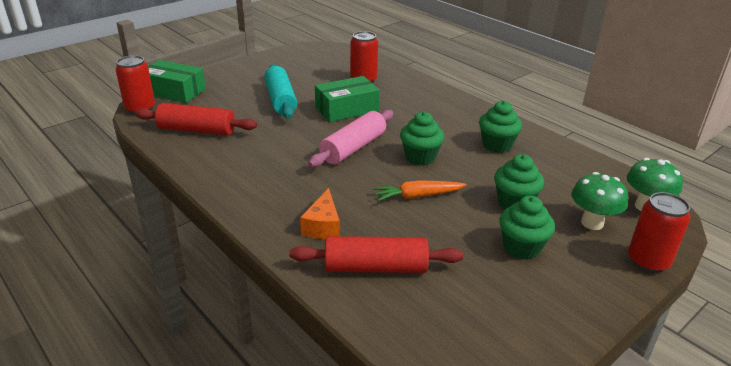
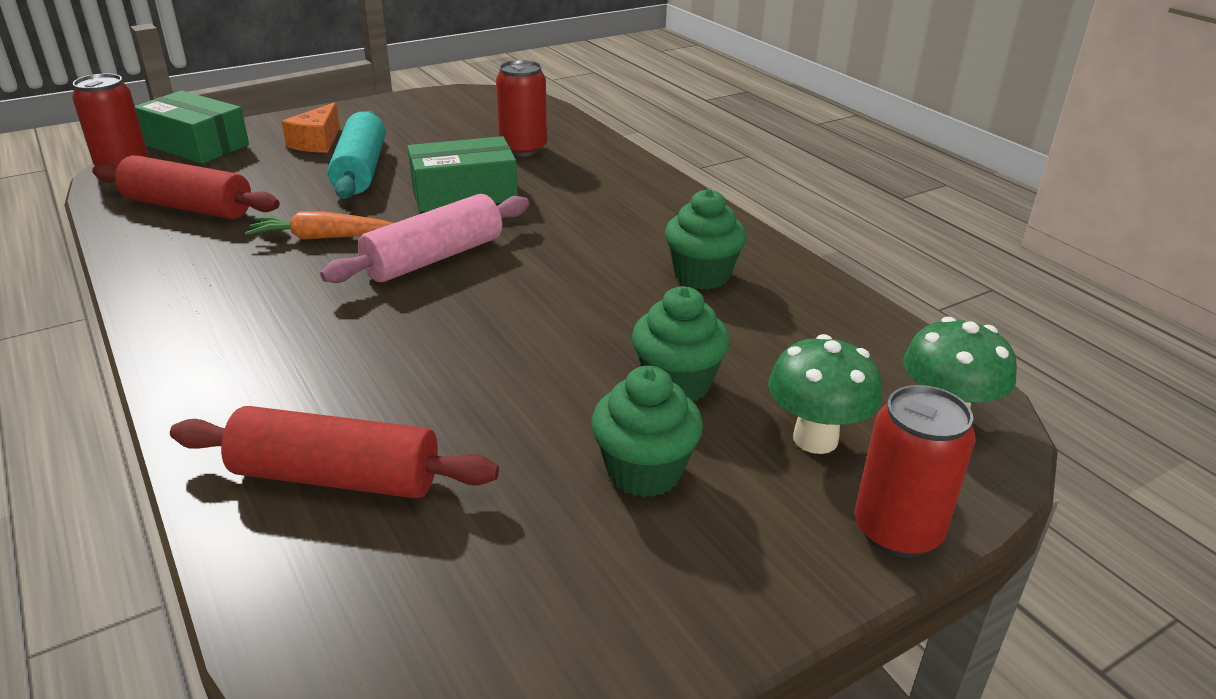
camera: 10 degrees right, 0 degrees up
orange cheese [300,188,340,239] -> orange cheese moved to [282,102,340,153]
orange carrot [373,180,467,201] -> orange carrot moved to [245,211,393,240]
green cupcake [400,112,444,166] -> none

